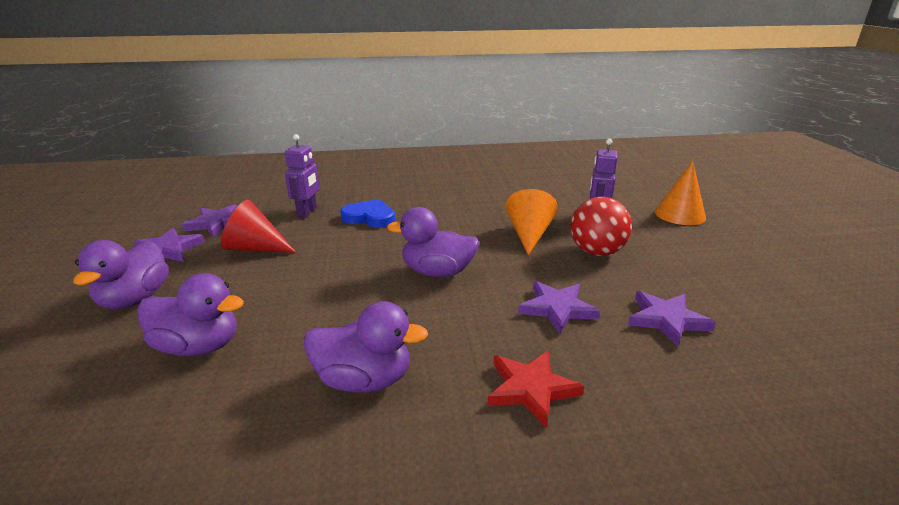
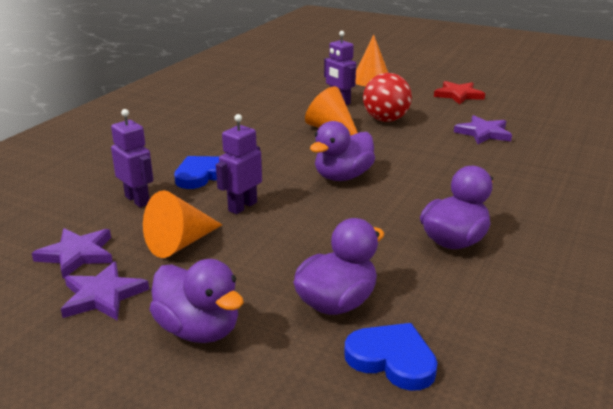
camera: 55 degrees left, 0 degrees up
red cone [221,200,297,253] -> orange cone [143,190,222,258]
red star [487,351,585,428] -> red star moved to [434,81,485,105]
purple star [518,281,600,334] -> none
none -> purple robot [216,114,262,214]
none -> blue heart [344,323,438,391]

